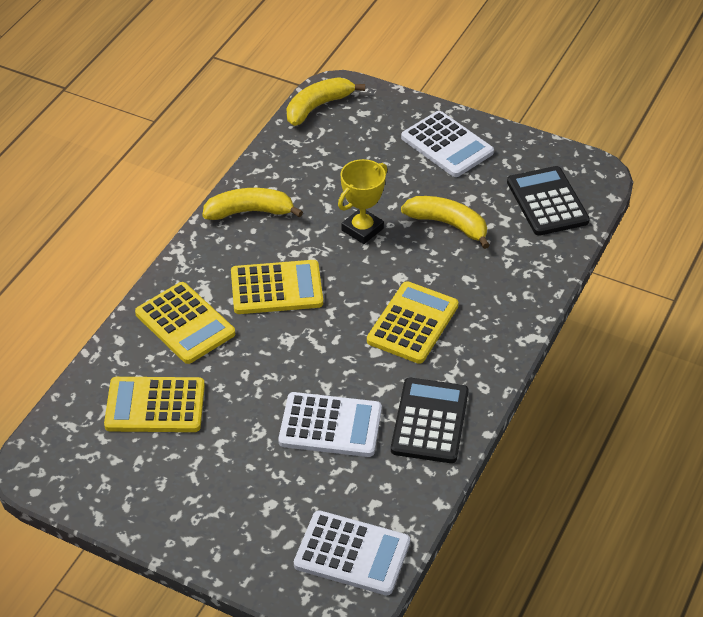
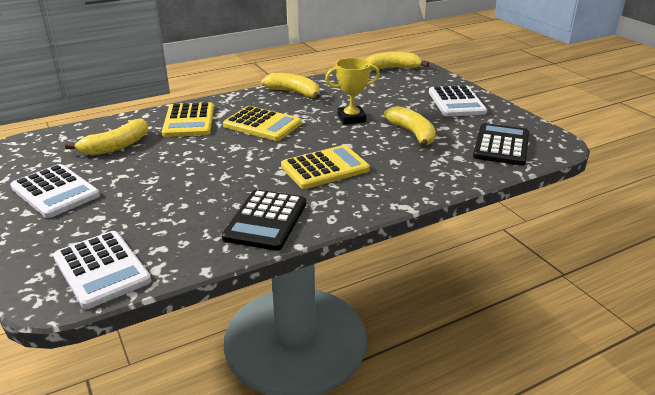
camera: 35 degrees right, 15 degrees down
yellow calculator [104,377,205,432] -> yellow banana [65,118,148,155]
white calculator [278,392,382,457] -> white calculator moved to [10,164,100,218]
black calculator [391,378,469,463] -> black calculator turned 150 degrees clockwise [222,190,306,251]

